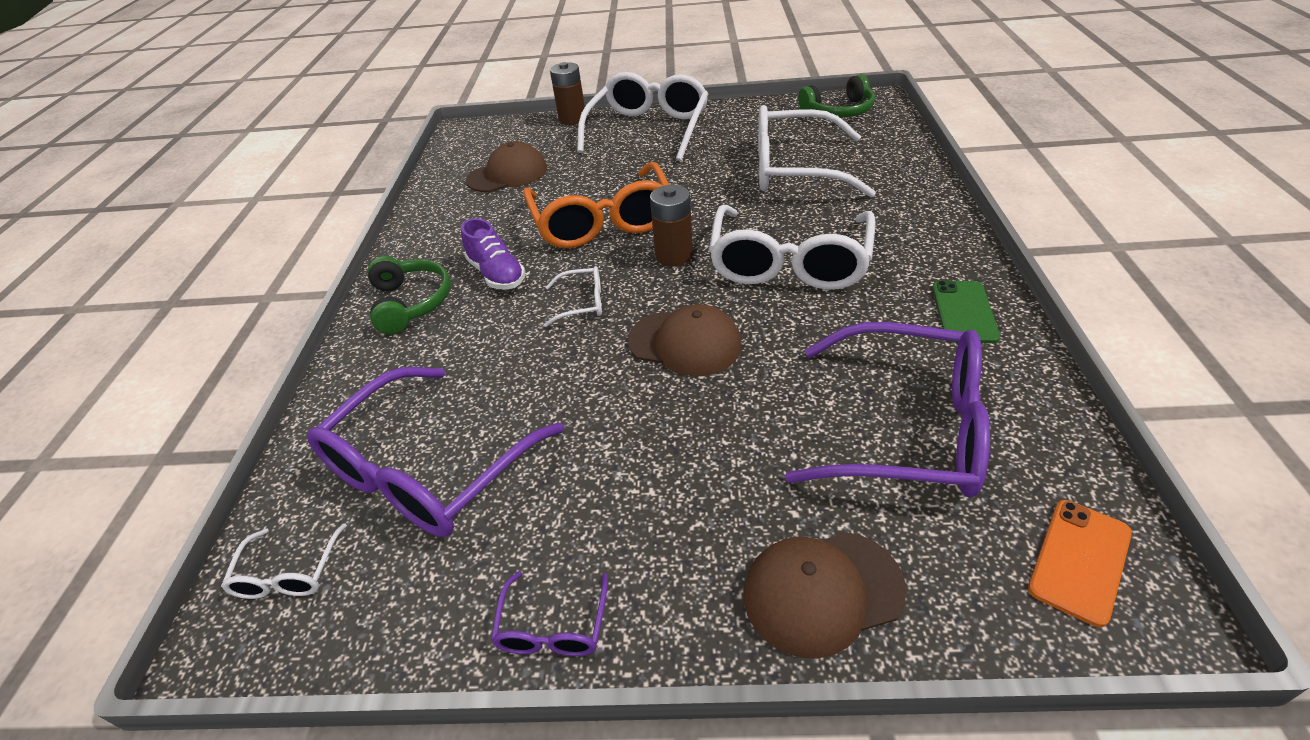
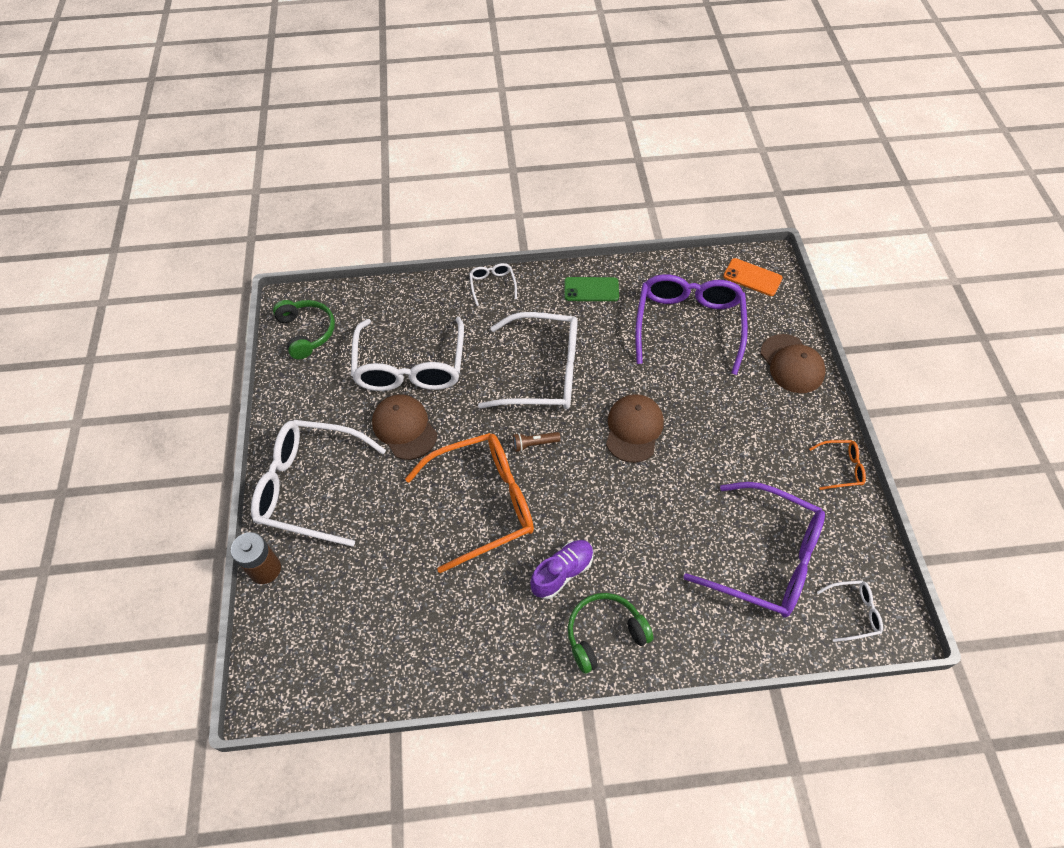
camera: 100 degrees left, 15 degrees up
brown cap [466,141,547,192] -> brown cap moved to [372,394,437,460]
purple glasses [491,571,608,656] -> orange glasses [809,440,866,490]
white glasses [544,266,602,327] -> white glasses moved to [469,263,517,306]
brown battery [650,185,693,266] -> brown flashlight [513,432,561,452]

